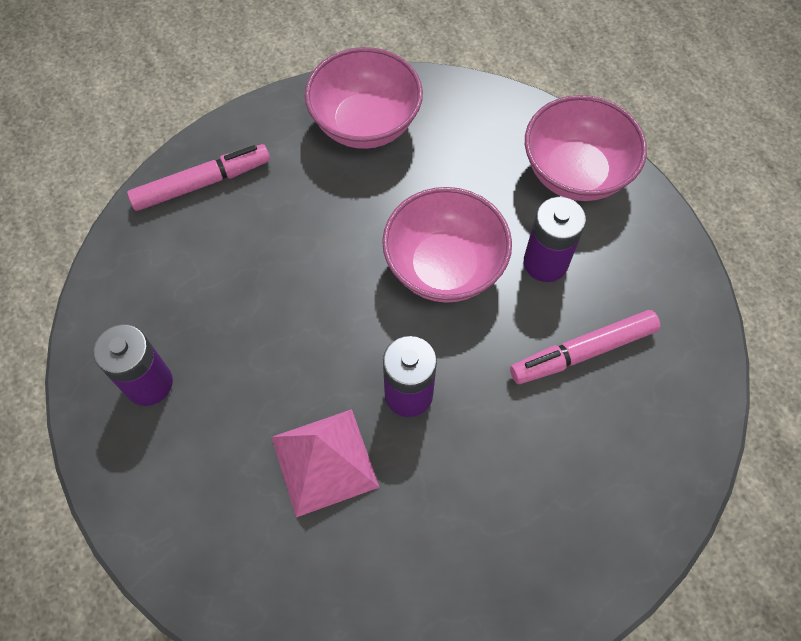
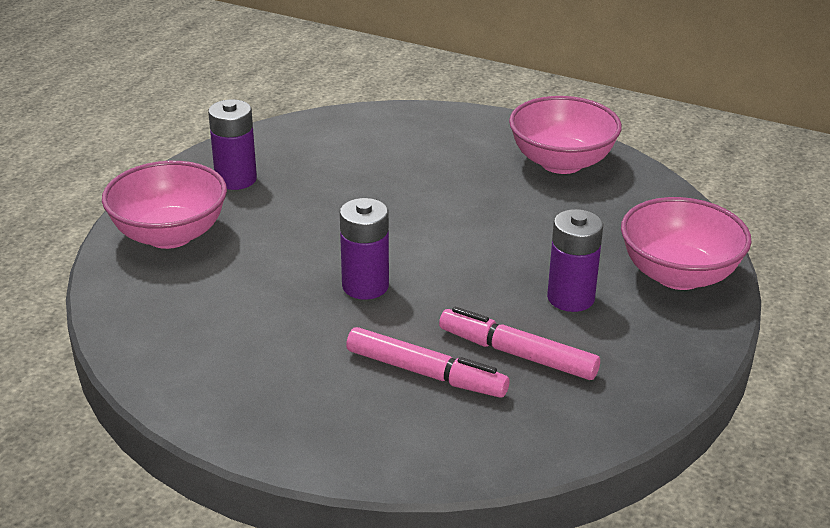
camera: 50 degrees right, 30 degrees down
pink marker [127,144,270,211] -> pink marker moved to [346,327,509,398]
pink pyramid [272,409,379,517] -> none
pink bowl [382,187,512,303] -> pink bowl moved to [102,161,227,249]

